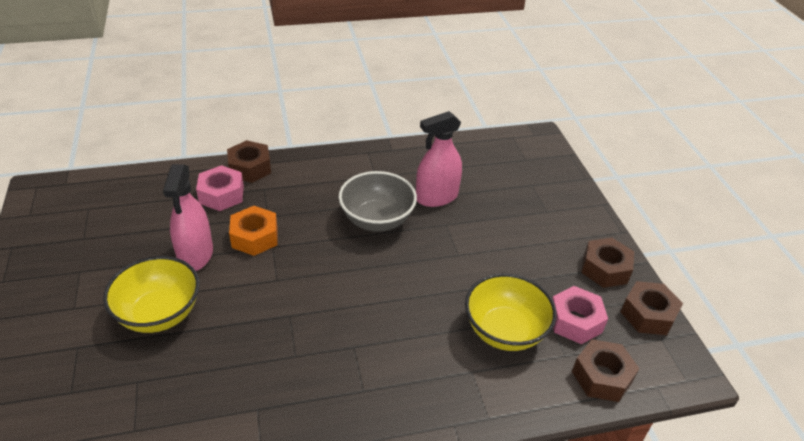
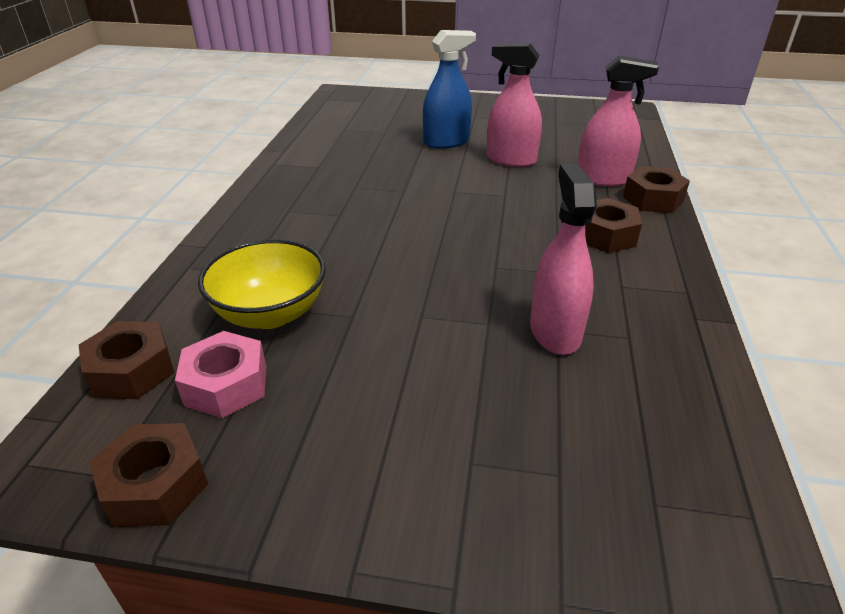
camera: 115 degrees right, 5 degrees down
yellow bowl [103,256,200,333] -> blue spray bottle [423,30,476,149]
pink nut [196,165,244,211] -> pink spray bottle [578,56,659,187]
orange nut [229,206,278,256] -> none
grey bowl [339,171,417,232] -> none
brown nut [581,238,634,288] -> brown nut moved to [585,198,642,253]

